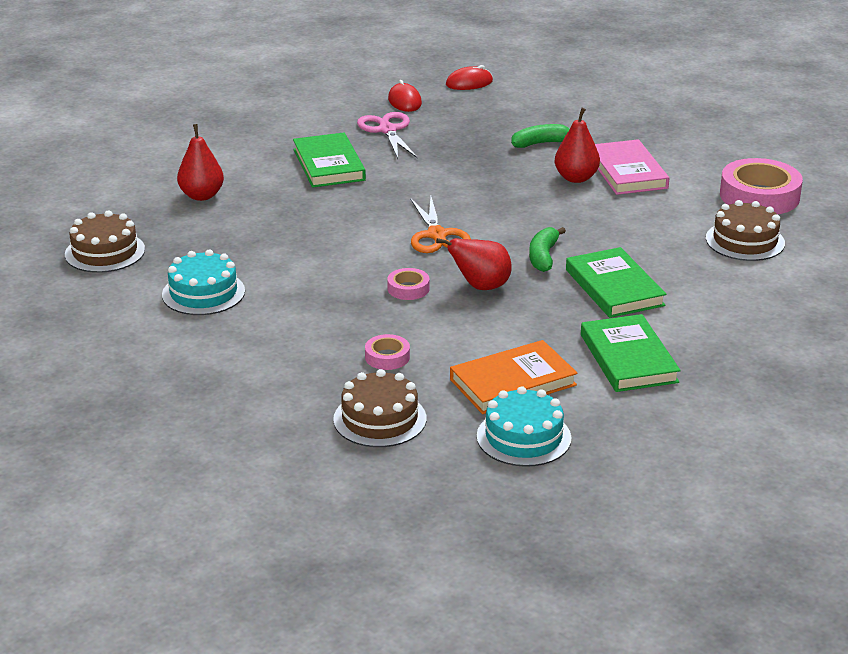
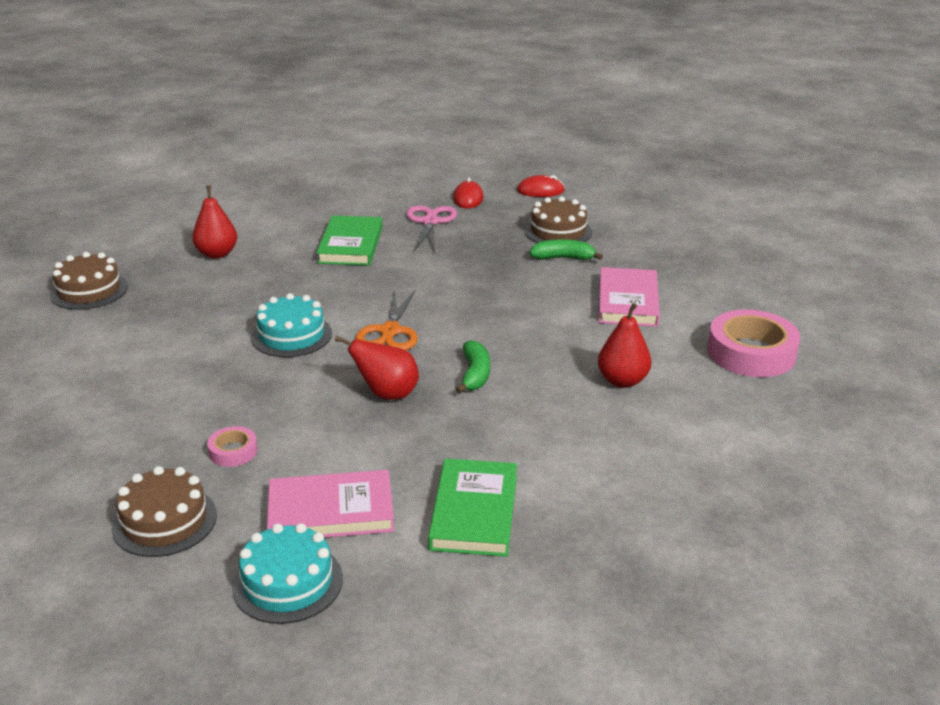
camera: 20 degrees right, 0 degrees up
turquoise cake [162,250,245,315] -> turquoise cake moved to [251,293,332,357]
pink tape [387,268,429,300] -> none
orange book [450,340,578,414] -> pink book [267,470,394,538]
green banana [529,227,566,272] -> green banana turned 150 degrees clockwise [456,340,490,394]
red pear [555,108,600,183] -> red pear moved to [598,303,651,388]
green book [566,247,667,318] -> none
brown cake [706,200,785,261] -> brown cake moved to [524,196,592,243]

